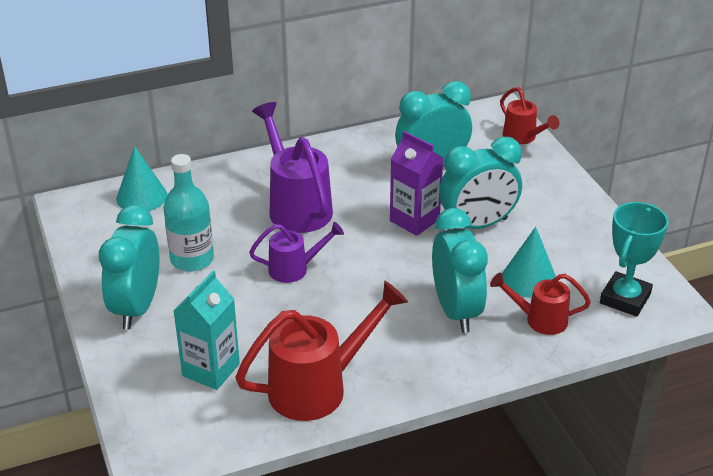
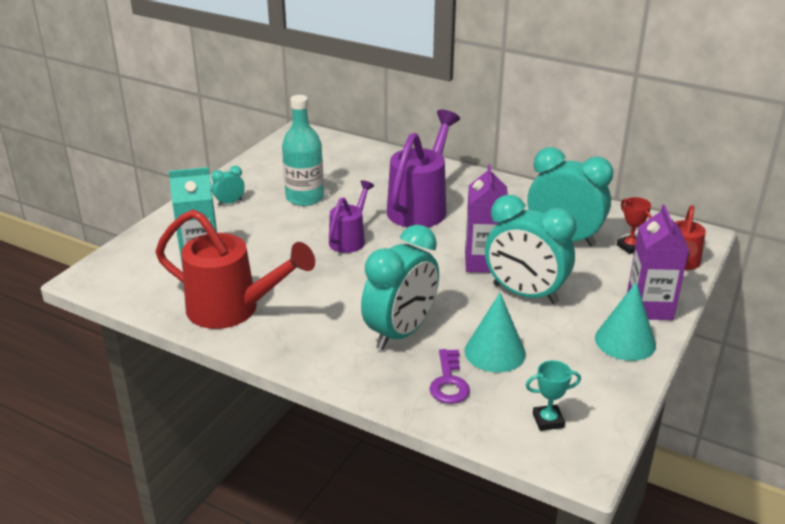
camera: 50 degrees right, 5 degrees down
turquoise clock [99,205,159,330] -> turquoise clock [211,166,245,206], size x0.43
turquoise cone [116,146,167,211] -> turquoise cone moved to [595,282,656,361]
purple watering can [249,222,344,283] -> purple watering can turned 105 degrees counterclockwise [329,180,374,253]
red watering can [490,273,591,335] -> purple key [430,349,470,404]
turquoise trophy [600,202,669,317] -> turquoise trophy [526,360,581,431], size x0.54
none -> red trophy [617,197,652,254]
none -> purple carton [627,204,689,320]

